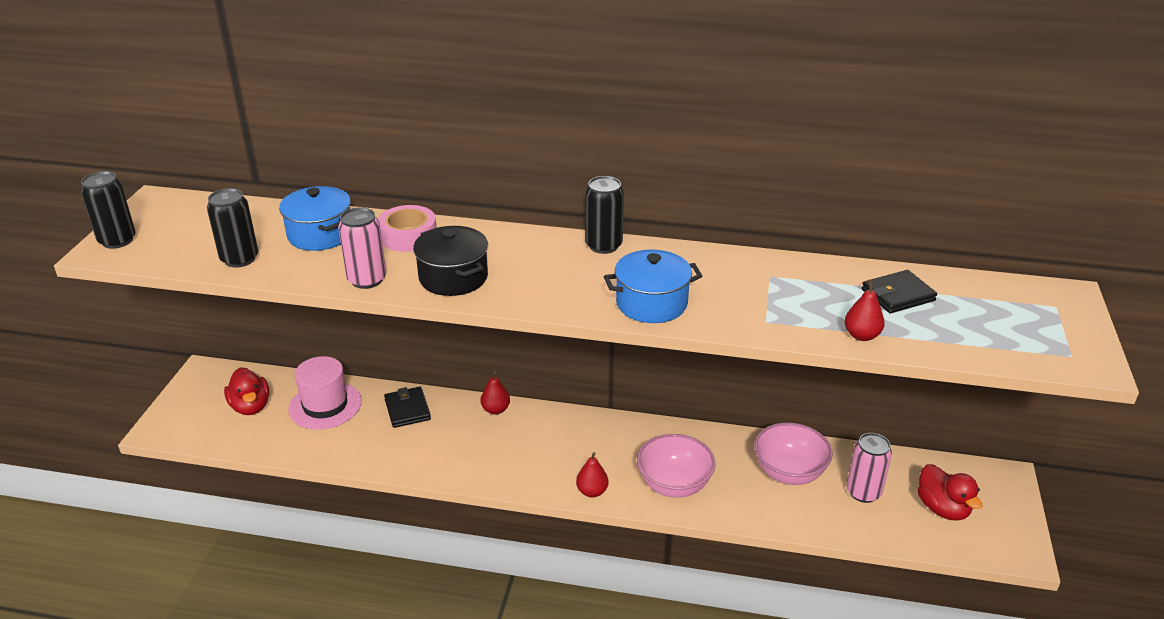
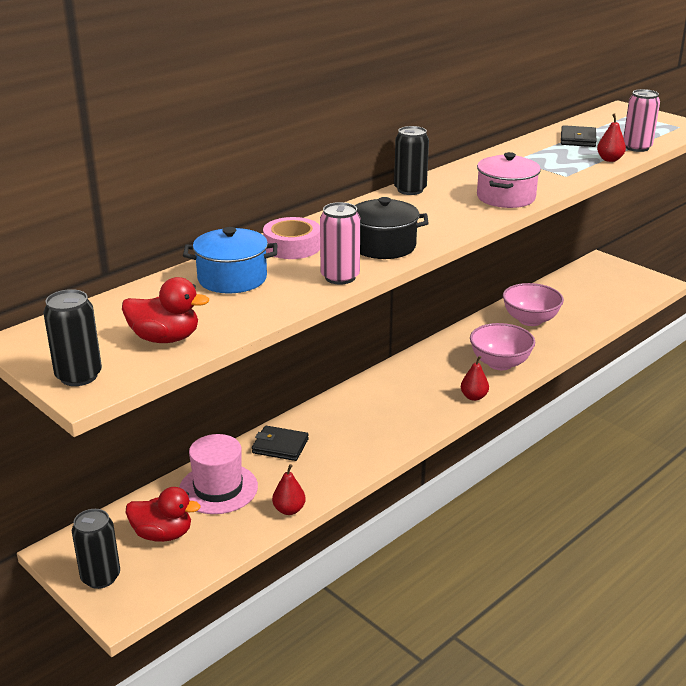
camera: 55 degrees left, 5 degrees down
black can [207,188,258,268] -> black can moved to [72,509,120,589]
red pear [480,371,510,414] -> red pear moved to [272,464,306,515]
blue pot [604,249,702,323] -> pink pot [477,152,541,208]
pink can [846,433,892,503] -> pink can moved to [623,89,660,152]
red duck [918,464,982,521] -> red duck moved to [122,277,209,343]

